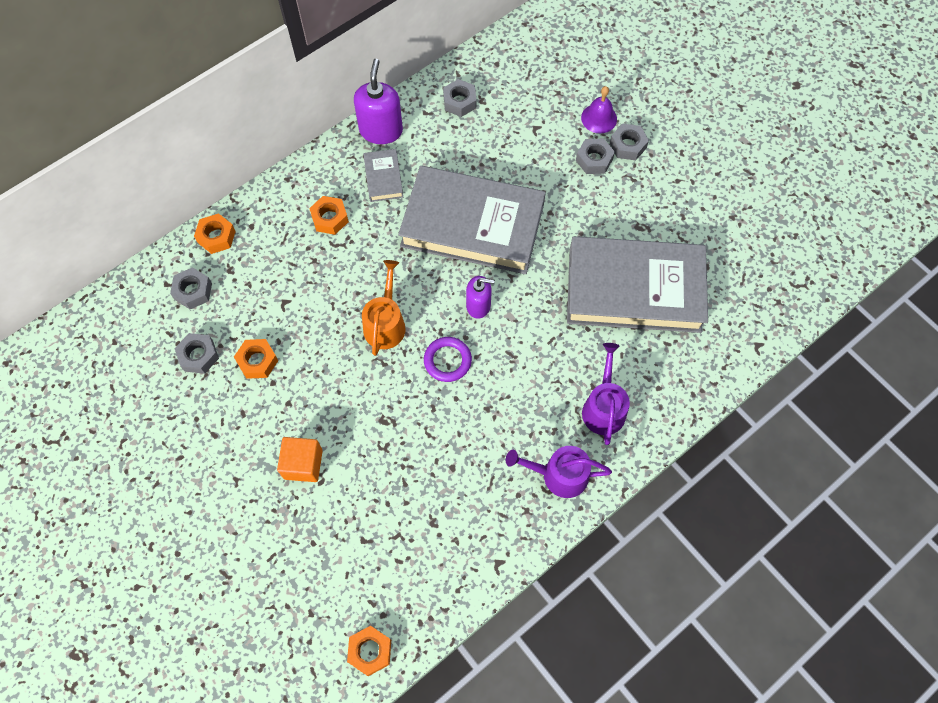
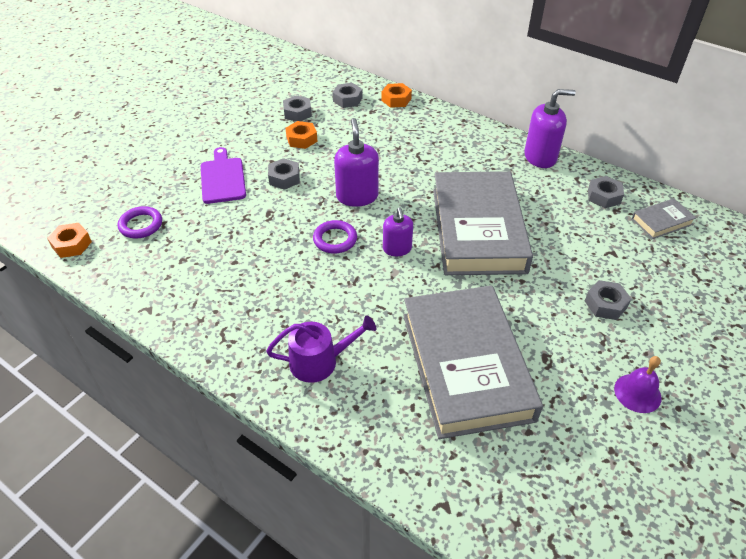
camera: 75 degrees right, 20 degrees down
orange cube [277,437,323,482] -> purple cutting board [201,147,246,204]
orange nut [309,196,349,235] -> none
orange watering can [362,260,406,356] -> purple soap dispenser [334,118,379,207]
grey book [363,149,403,202] -> grey book moved to [632,198,696,239]
purple watering can [506,446,612,498] -> none
purple bell [581,86,617,133] -> purple bell moved to [614,356,661,413]
grey nut [610,123,649,161] -> grey nut moved to [268,158,300,190]
none -> purple ring [118,206,162,238]

